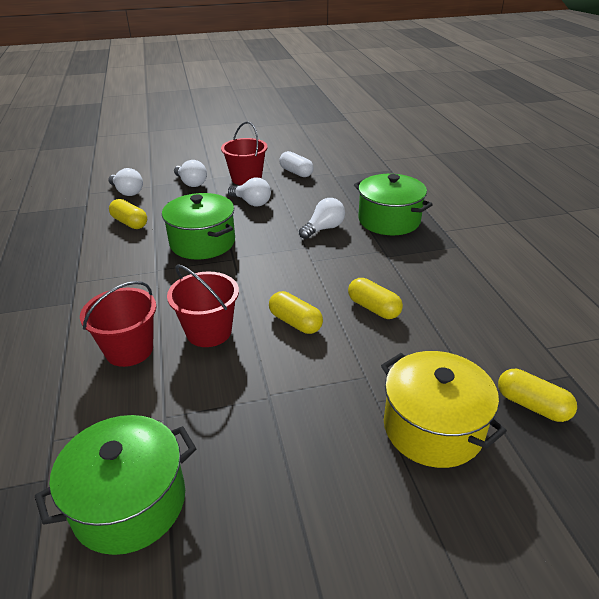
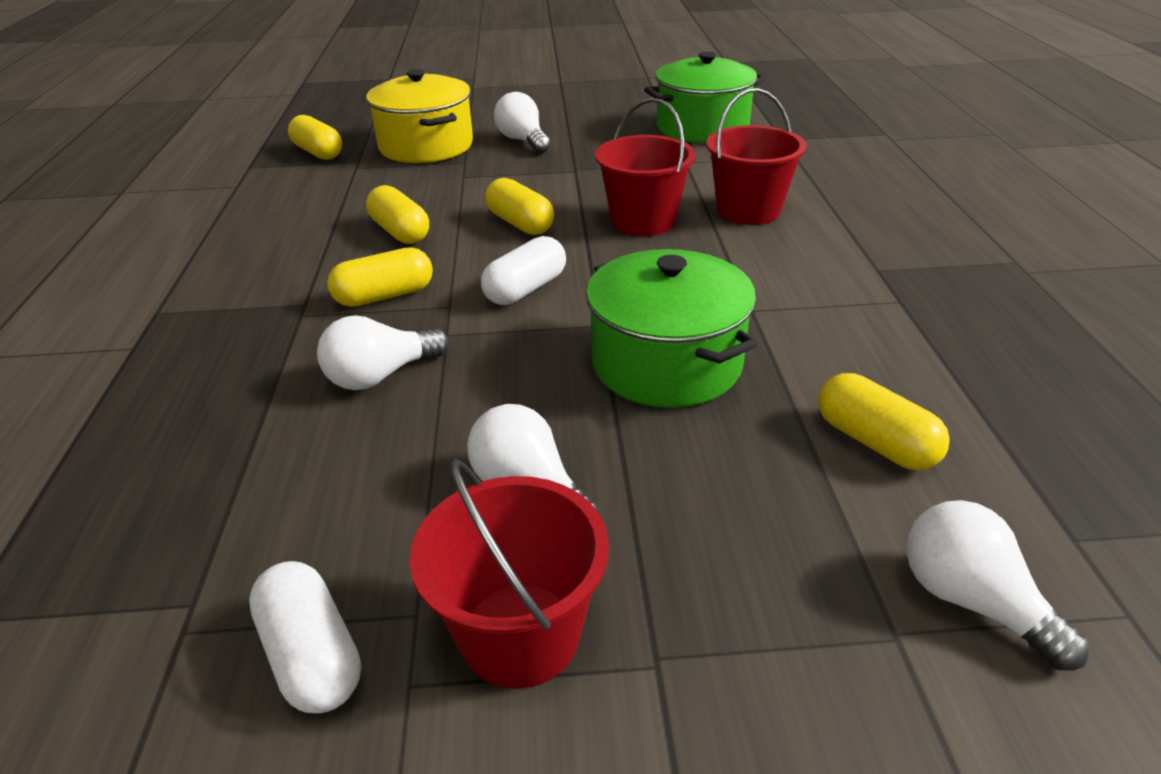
camera: 170 degrees left, 0 degrees up
white light bulb [174,160,207,187] -> white light bulb moved to [494,92,551,154]
green pot [354,174,433,235] -> none
none -> yellow capsule [327,247,433,307]
none -> white capsule [481,236,566,305]

